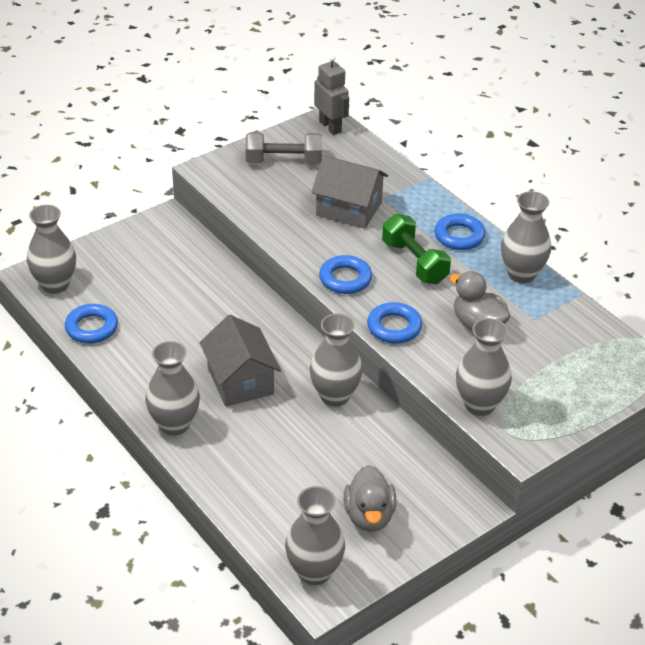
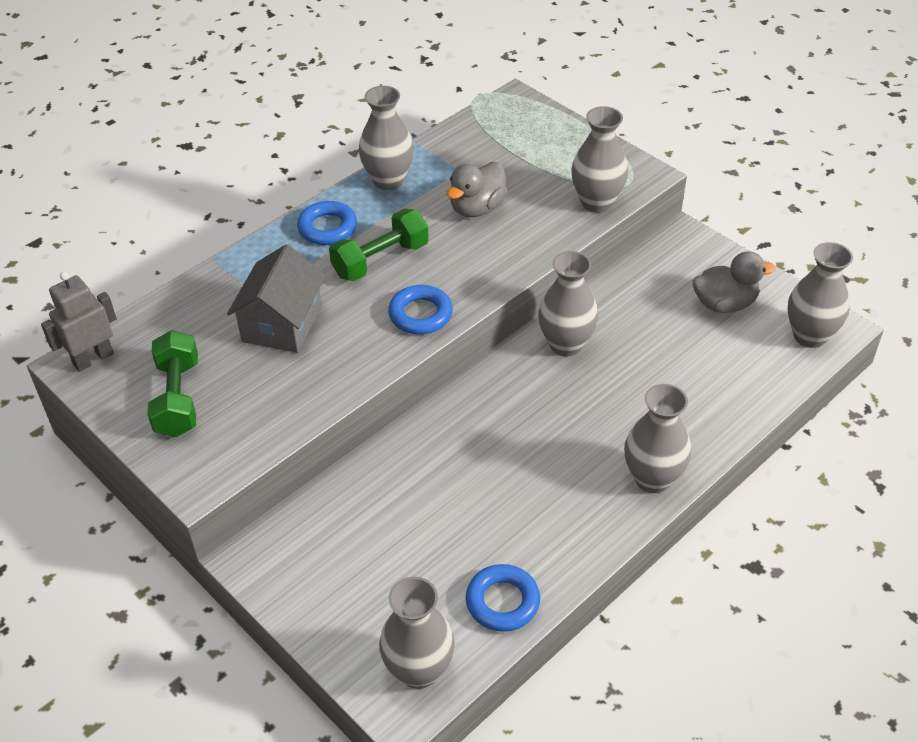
camera: 95 degrees left, 5 degrees up
grey house [200,315,281,407] -> none
grey dumbbell [246,132,322,164] -> green dumbbell [147,330,198,437]
blue ring [367,302,422,344] -> none

